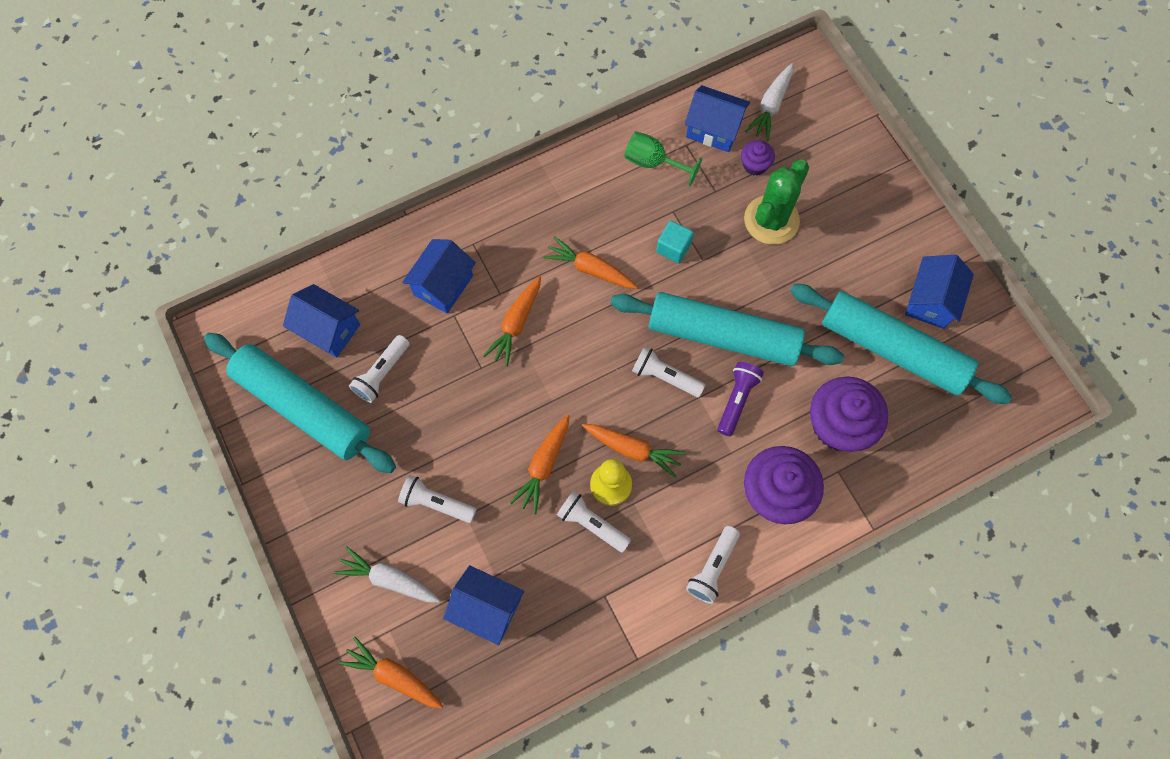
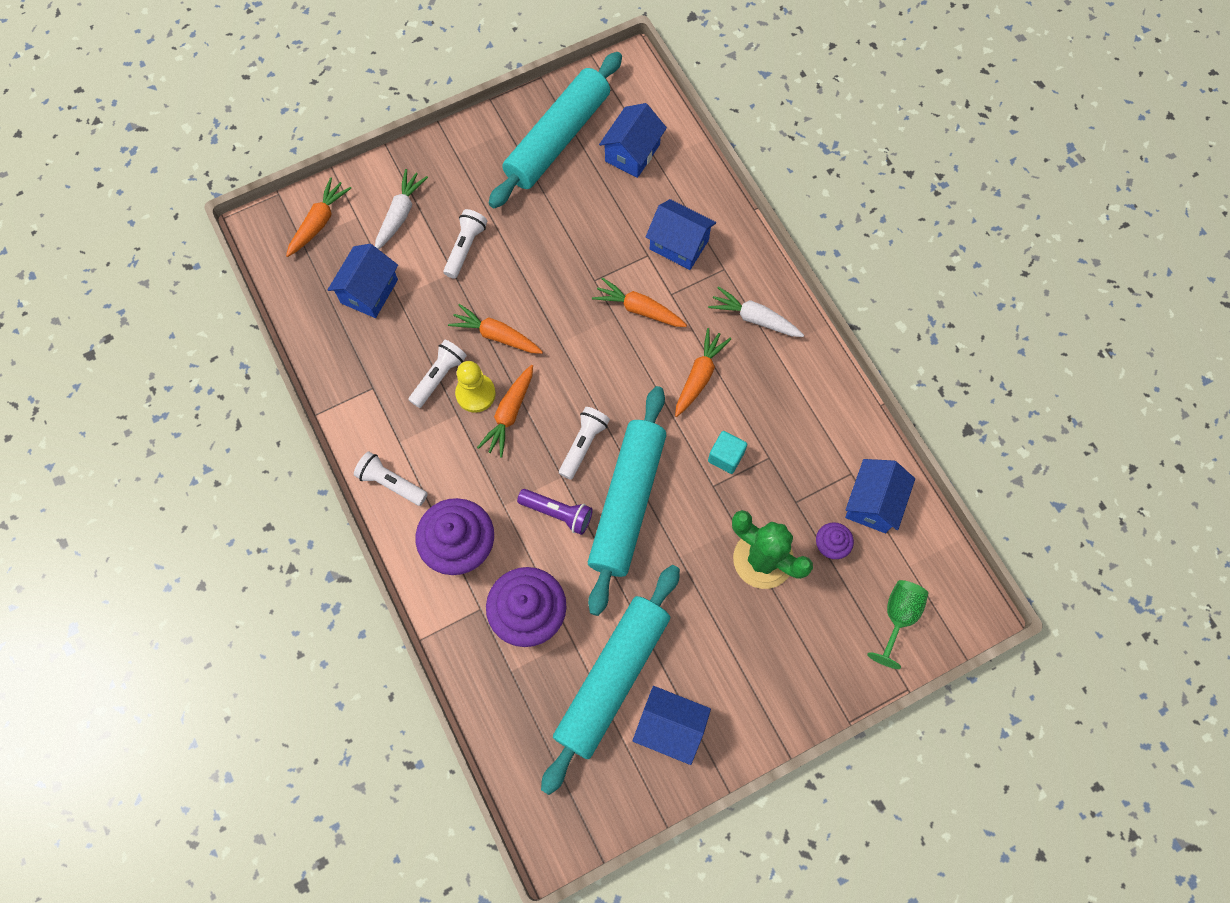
camera: 90 degrees right, 0 degrees up
white flashlight [349,335,410,403] -> none
green goblet [624,131,702,186] -> green goblet moved to [867,580,928,669]
white carrot [745,63,793,141] -> white carrot moved to [708,286,804,337]

